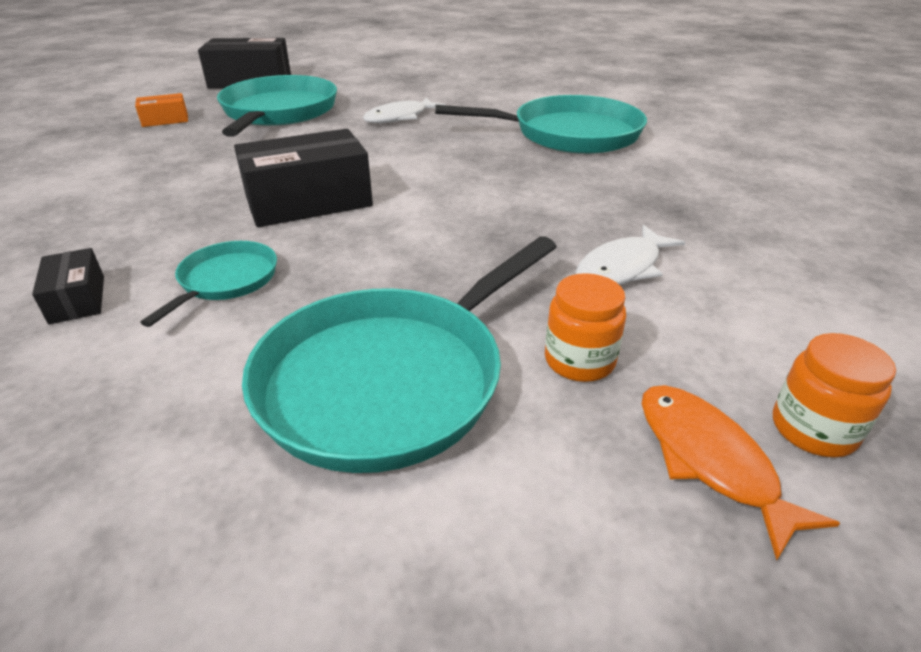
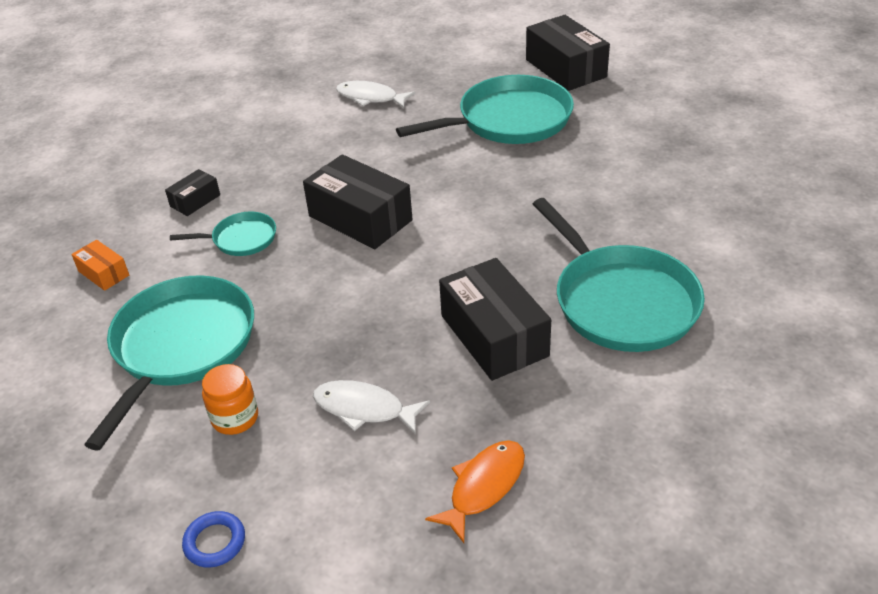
camera: 65 degrees right, 5 degrees up
orange box [135,93,188,127] -> orange box moved to [71,240,129,291]
turquoise pan [242,236,557,473] -> turquoise pan turned 90 degrees clockwise [84,275,254,451]
white fish [363,97,445,123] -> white fish moved to [336,81,416,108]
orange fish [642,385,840,560] -> orange fish moved to [425,440,525,543]
orange jar [773,333,896,458] -> blue ring [182,511,245,568]
none -> black box [439,258,551,381]

